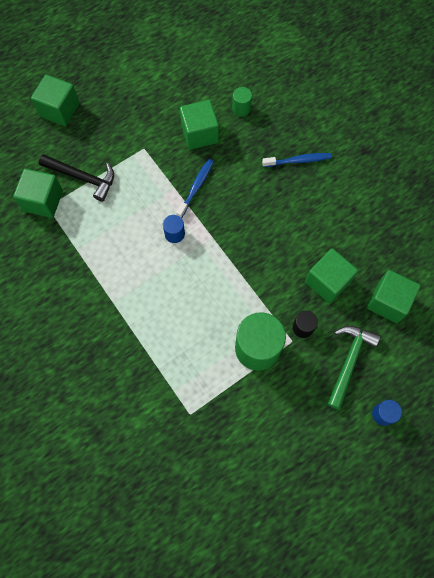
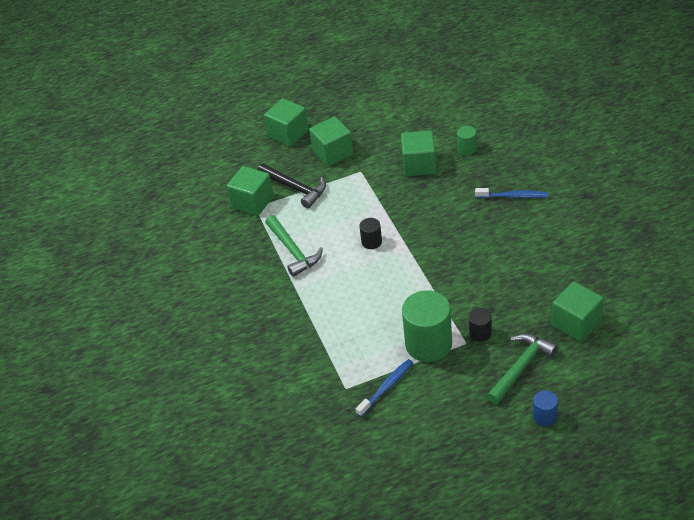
camera: 20 degrees right, 25 degrees down
blue cylinder [163,215,185,243] -> black cylinder [359,218,382,249]
blue toothbrush [176,159,214,218] -> blue toothbrush moved to [356,359,413,417]
green cube [305,248,358,304] -> green cube moved to [309,116,354,167]
none -> green hammer [265,215,323,277]

